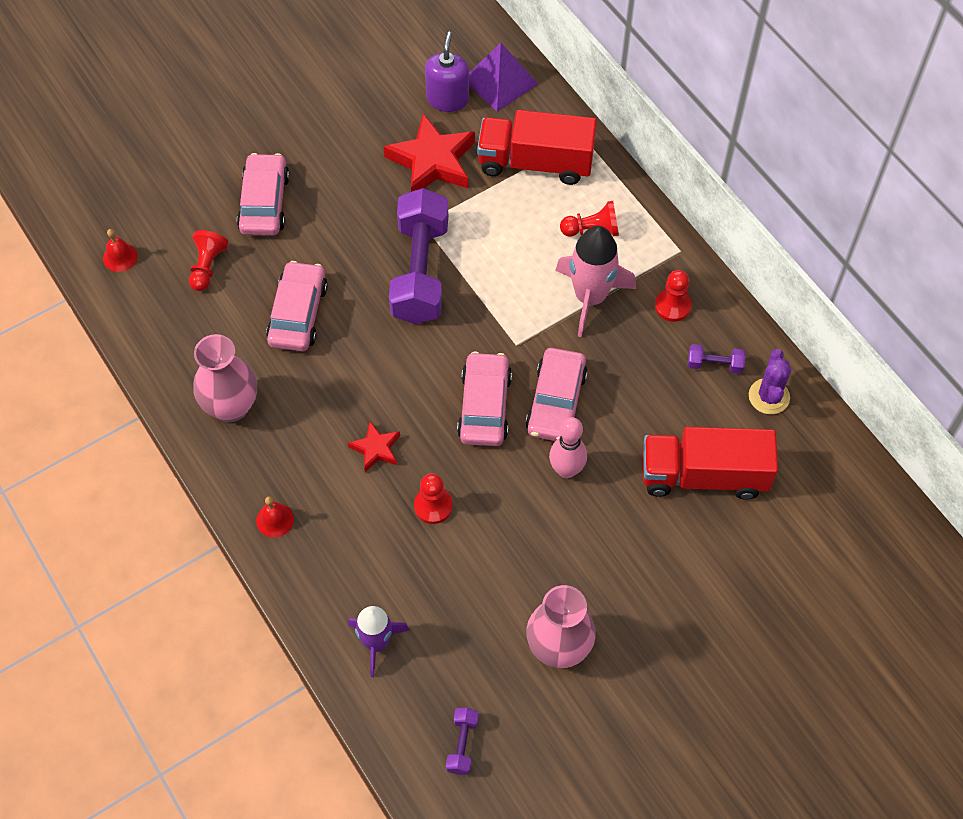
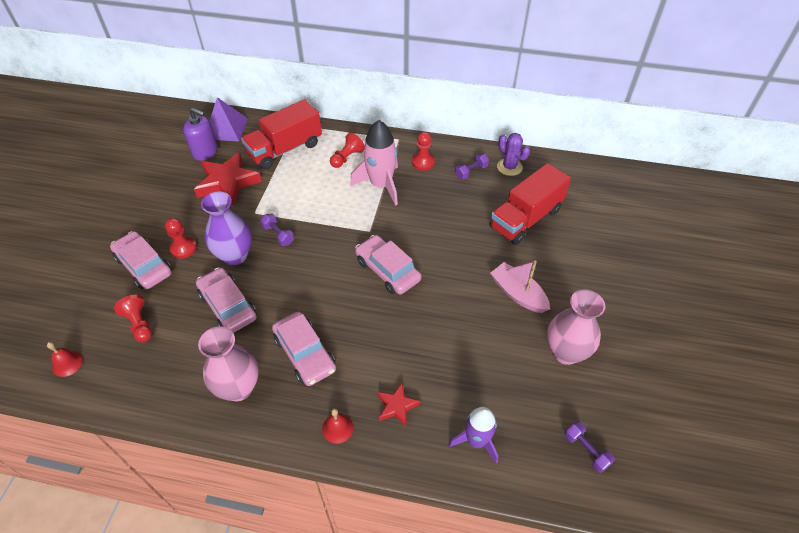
camera: 45 degrees left, 10 degrees down
red star [348,421,400,472] -> red star moved to [377,383,420,426]
purple dumbbell [389,188,448,324] -> purple dumbbell [260,214,294,246], size x0.41
red pawn [414,473,453,524] -> red pawn moved to [165,218,197,259]
purple soap dispenser [425,32,469,112] -> purple soap dispenser turned 150 degrees clockwise [183,108,218,161]
pink car [526,348,588,441] -> pink car moved to [272,312,336,386]
pink bowling pin [549,417,587,478] -> none
none -> purple vase [201,192,252,266]
none -> pink boat [490,261,550,313]

